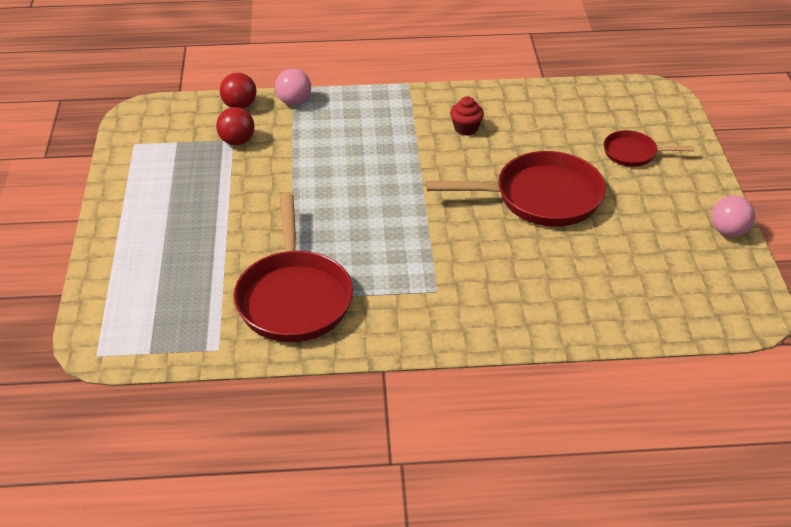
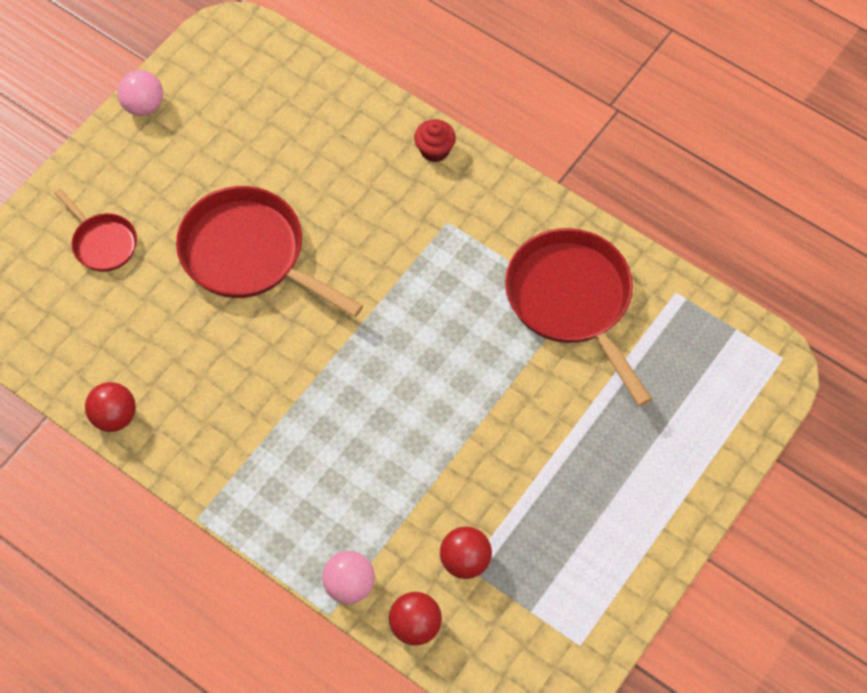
camera: 140 degrees left, 20 degrees up
red pan [233,194,353,342] -> red pan turned 60 degrees counterclockwise [505,228,652,406]
red cupcake [450,96,484,136] -> red cupcake moved to [414,119,456,162]
none -> red ball [85,382,136,432]

